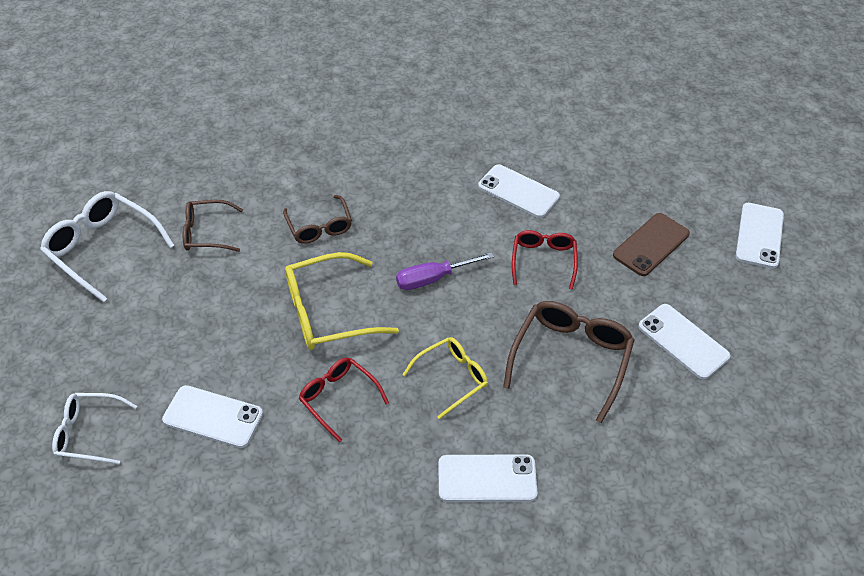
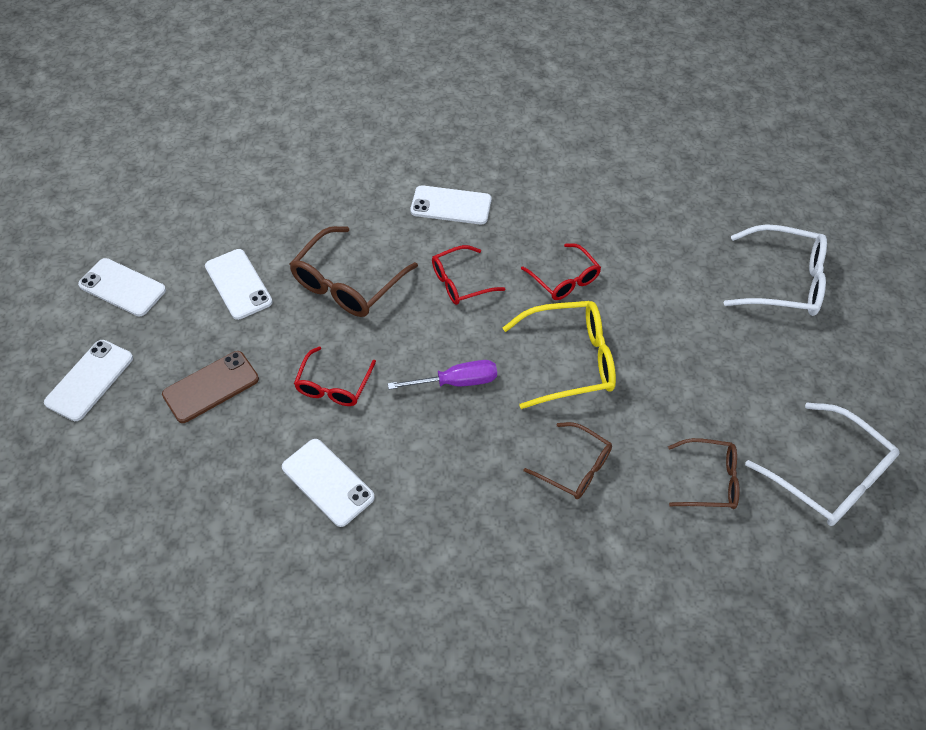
camera: 170 degrees left, 5 degrees up
white glasses [52,393,137,465] -> white glasses [724,224,827,316], size x1.59
white phone [162,385,263,448] -> white phone moved to [78,258,166,316]
brown glasses [283,195,352,244] -> brown glasses turned 135 degrees clockwise [524,422,612,499]
yellow glasses [402,337,488,420] -> red glasses [432,245,506,305]

